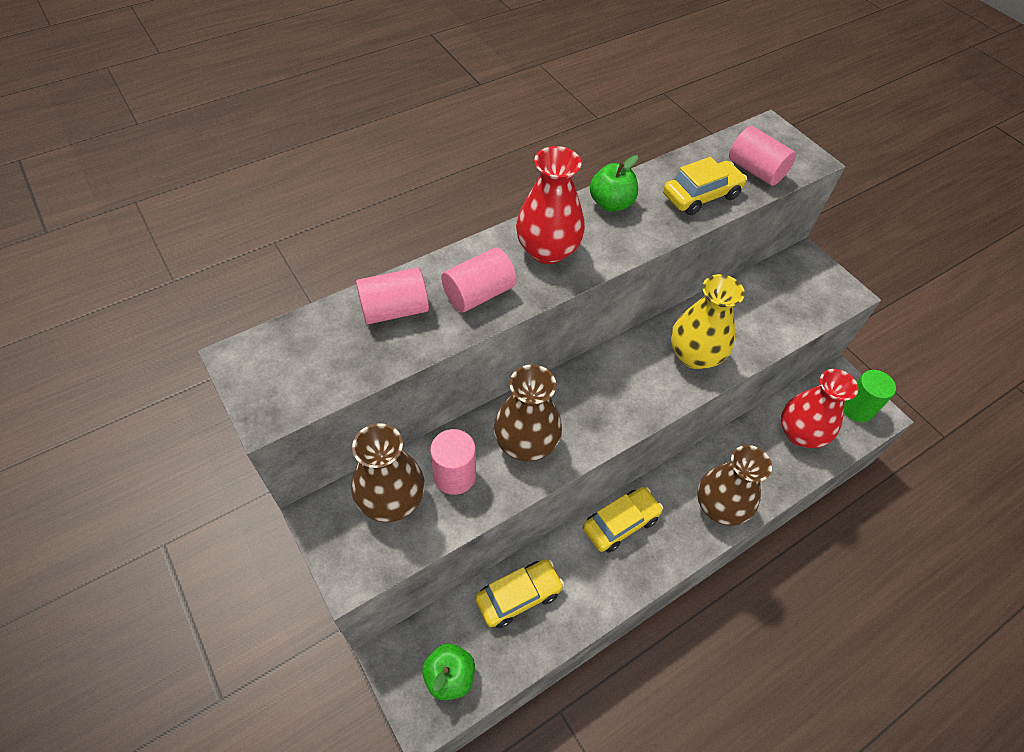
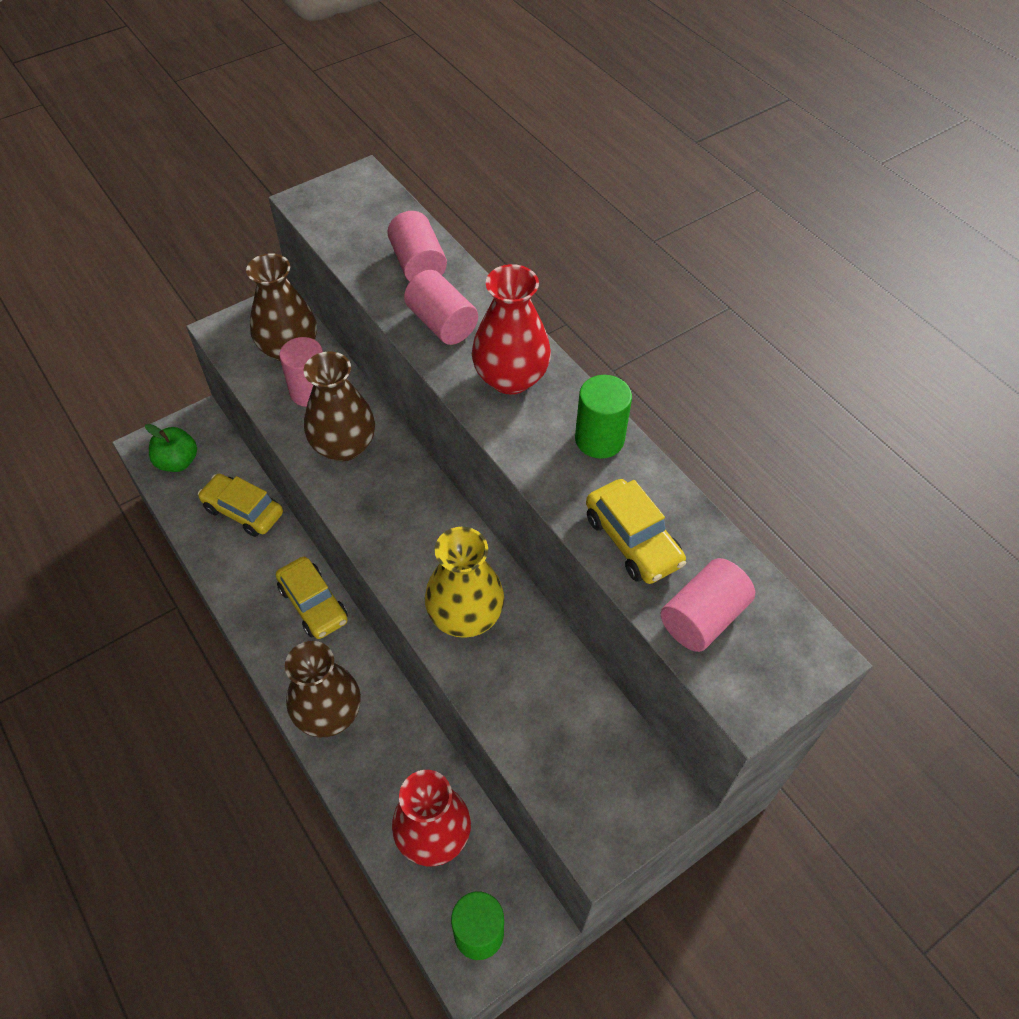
camera: 90 degrees right, 0 degrees up
yellow car [475,559,564,628] -> yellow car turned 150 degrees clockwise [198,474,283,537]
green apple [590,155,638,212] -> green cylinder [575,375,632,459]

